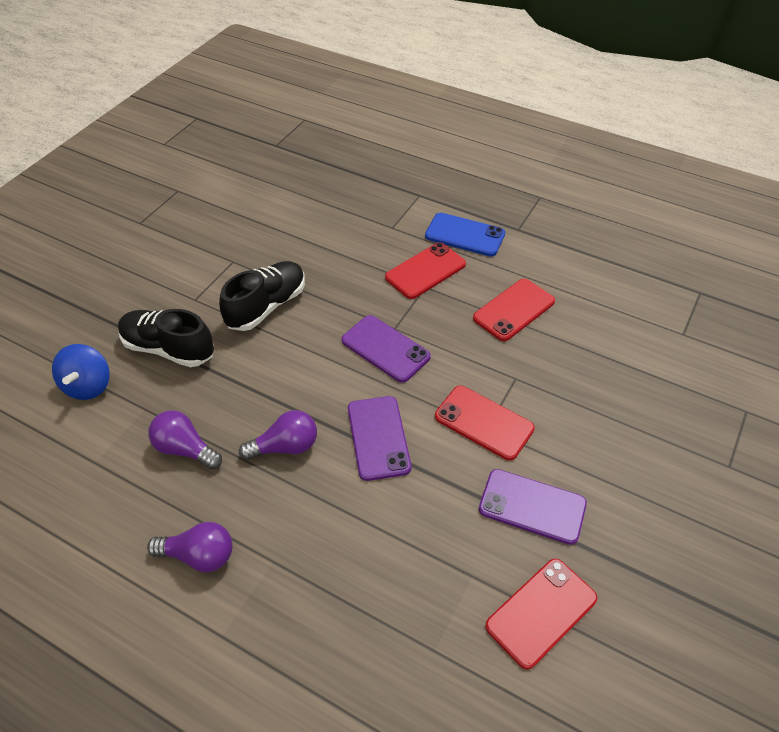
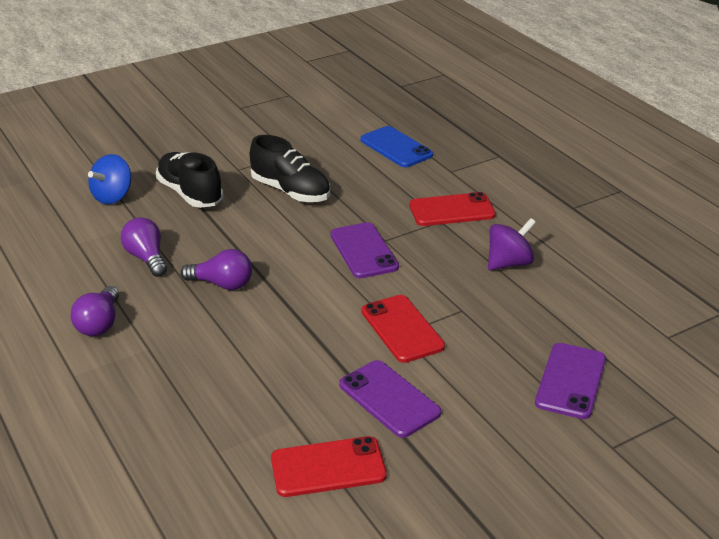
camera: 30 degrees right, 15 degrees down
purple light bulb [147,522,233,572] -> purple light bulb turned 60 degrees clockwise [71,286,119,336]
black shoe [219,261,305,331] -> black shoe turned 60 degrees clockwise [250,135,330,202]
purple phone [348,396,411,481] -> purple phone moved to [535,343,606,419]
blue phone [425,213,505,256] -> blue phone moved to [360,126,433,167]
red phone [473,279,555,341] -> purple spinning top [488,218,536,271]

